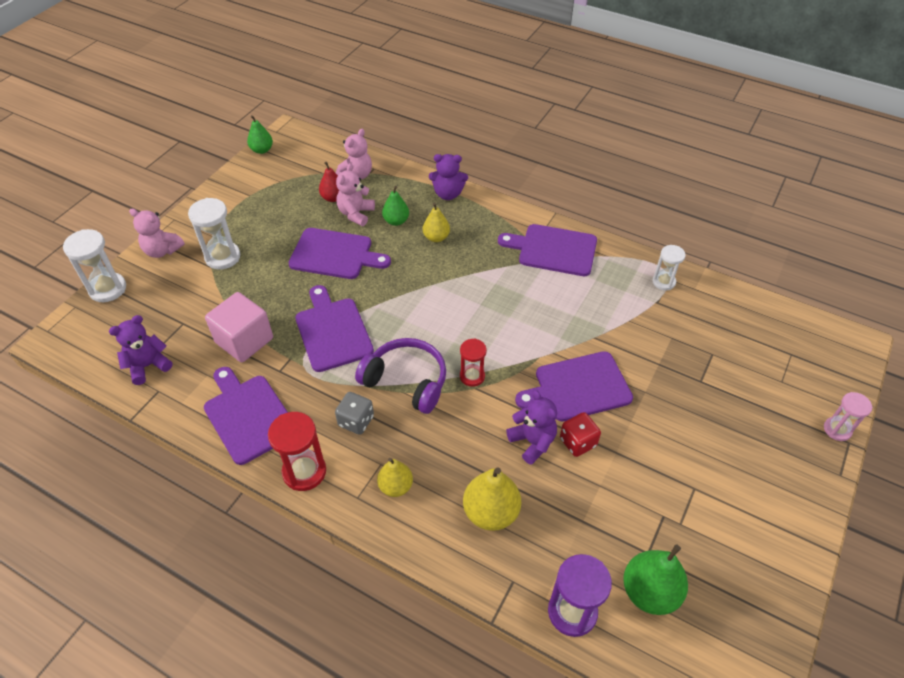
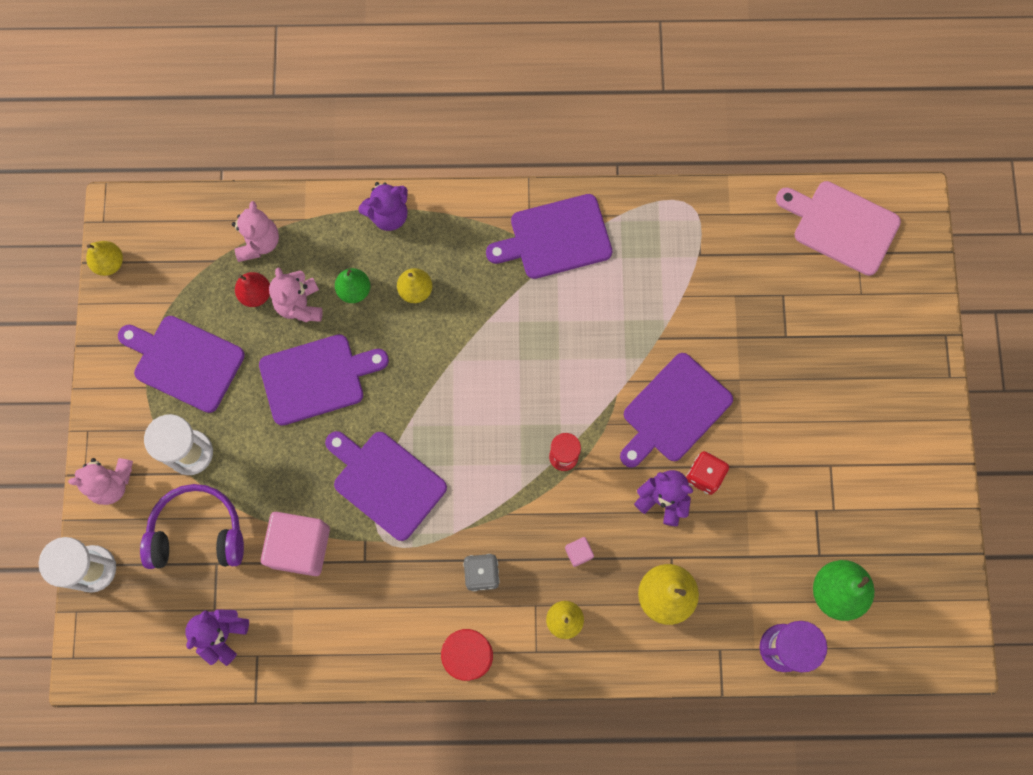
camera: 30 degrees left, 25 degrees up
purple cutting board [204,367,288,465] -> purple cutting board moved to [118,316,245,413]
green pear [247,115,273,154] -> yellow pear [86,241,123,276]
purple headphones [355,338,446,414] -> purple headphones moved to [140,484,244,569]
white hourglass [653,245,686,290] -> none
pink hourglass [824,392,873,441] -> none
none -> pink cube [565,537,594,567]
none -> pink cutting board [776,181,901,276]

